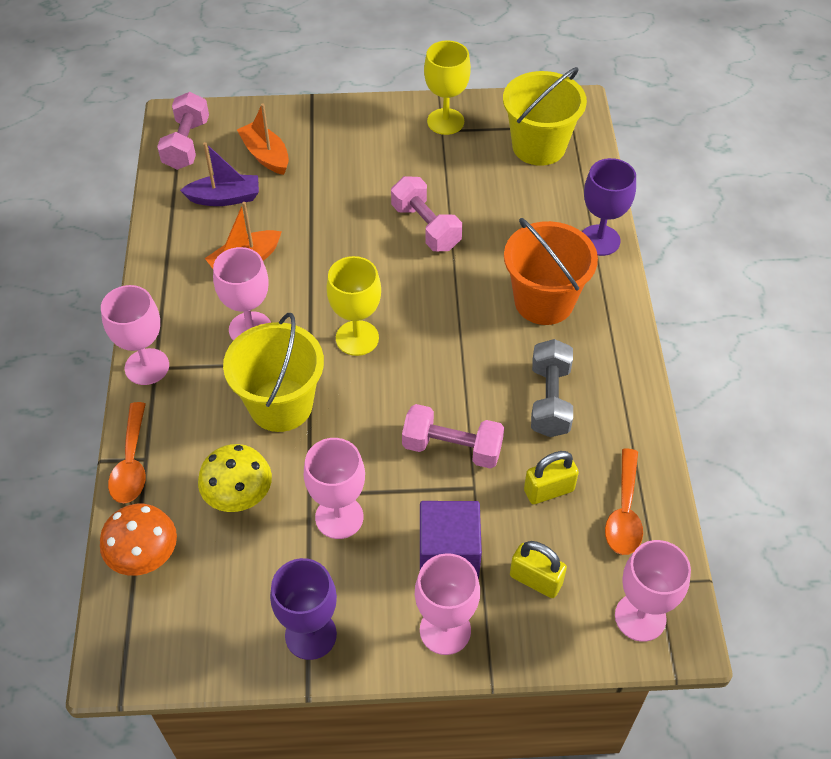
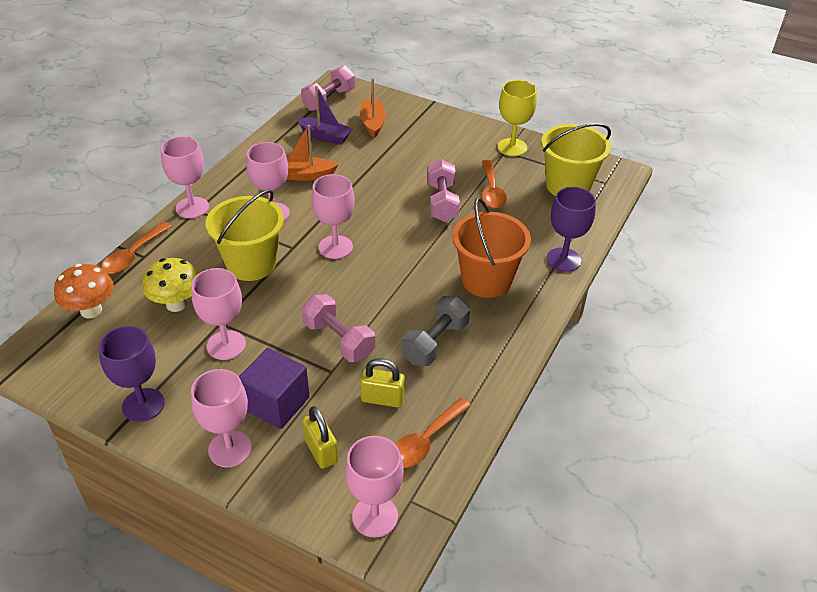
camera: 30 degrees right, 10 degrees down
yellow goblet [326,256,381,356] -> pink goblet [311,174,355,259]
none -> orange spoon [482,160,507,208]

